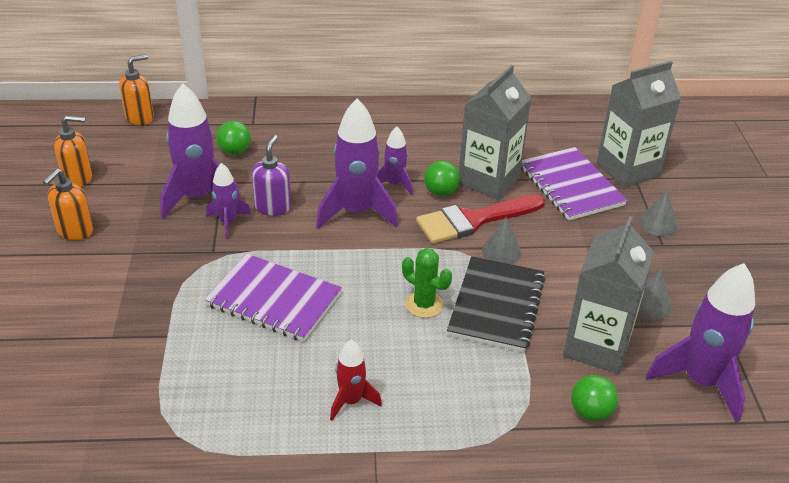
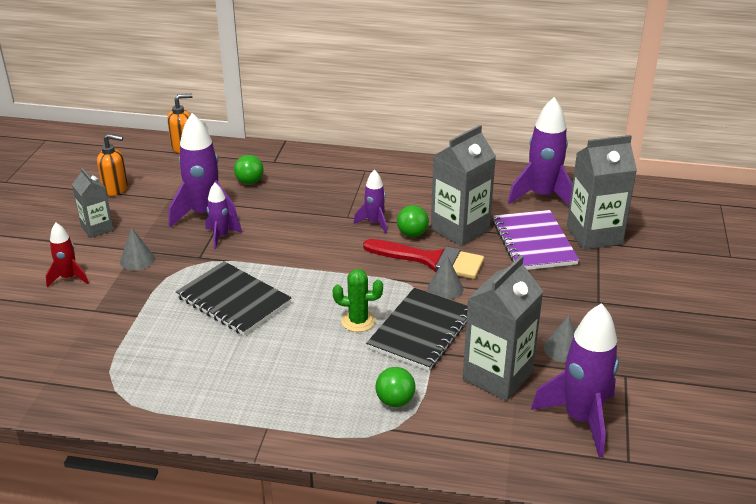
camera: 15 degrees right, 5 degrees down
orange soap dispenser [43,168,93,240] -> grey carton [72,168,114,238]
purple notebook [205,254,342,342] -> black notebook [176,261,291,335]
purple soap dispenser [252,135,291,216] -> none
purple rocket [316,99,398,229] -> purple rocket moved to [508,97,572,206]
red rocket [330,340,382,421] -> red rocket moved to [46,222,89,287]
green cactus [402,248,452,318] -> green cactus turned 45 degrees counterclockwise [333,269,383,332]
red brush [416,195,545,244] -> red brush turned 150 degrees counterclockwise [363,239,484,279]
green ball [571,375,618,421] -> green ball moved to [375,367,415,407]
grey cone [639,189,678,236] -> grey cone moved to [120,227,155,271]

